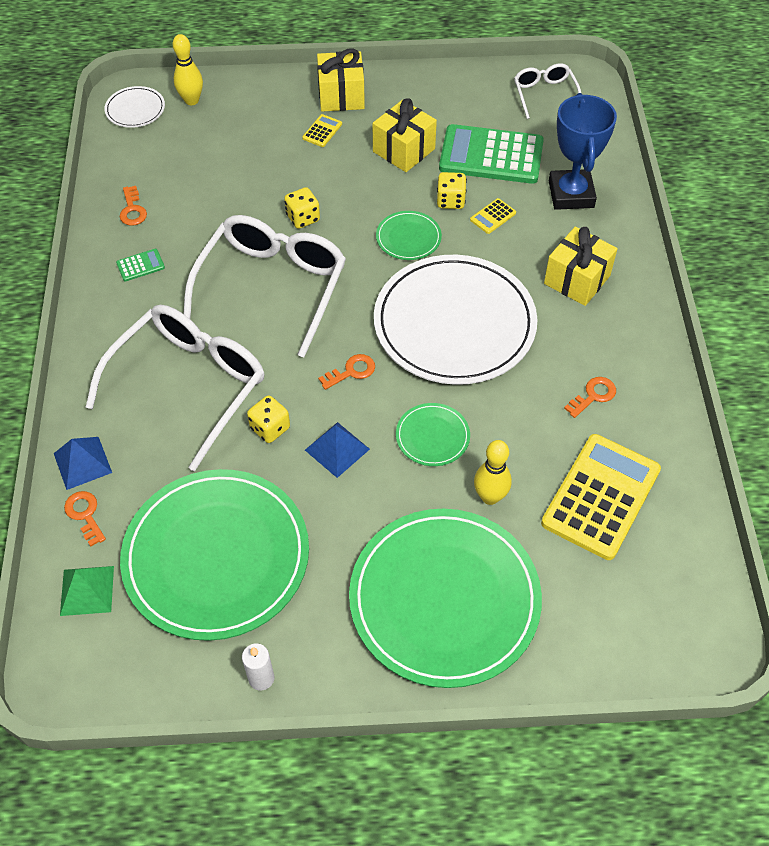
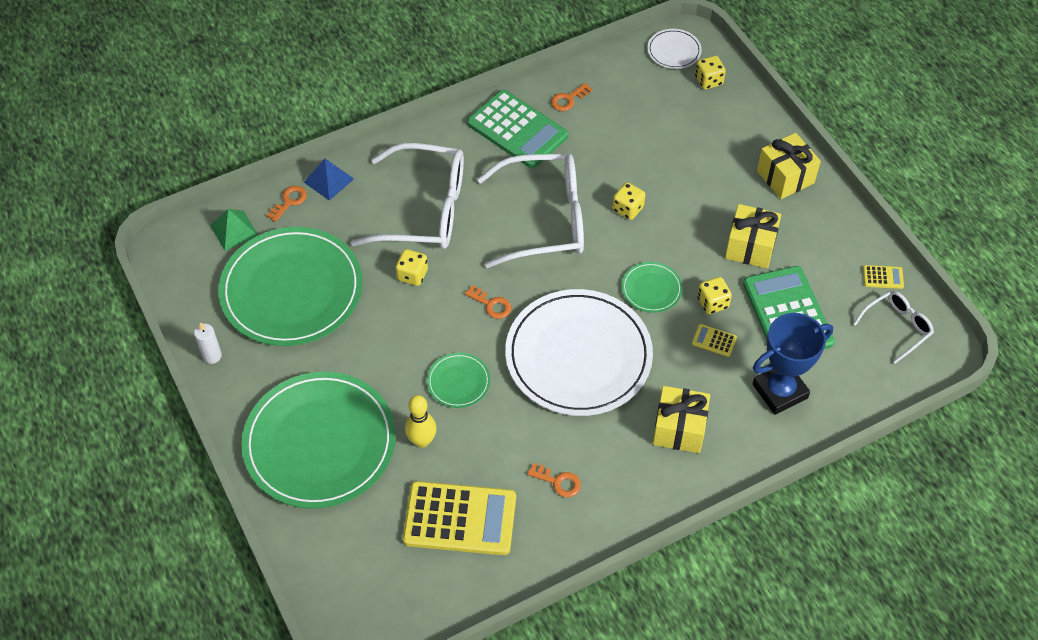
camera: 65 degrees right, 0 degrees up
green calculator [116,249,165,282] -> green calculator [467,90,568,168], size x2.47
yellow bowling pin [173,34,203,105] -> yellow dice [695,56,726,89]
yellow calculator [302,114,342,147] -> yellow calculator moved to [863,265,904,289]
blue pyramid [305,422,370,478] -> none

